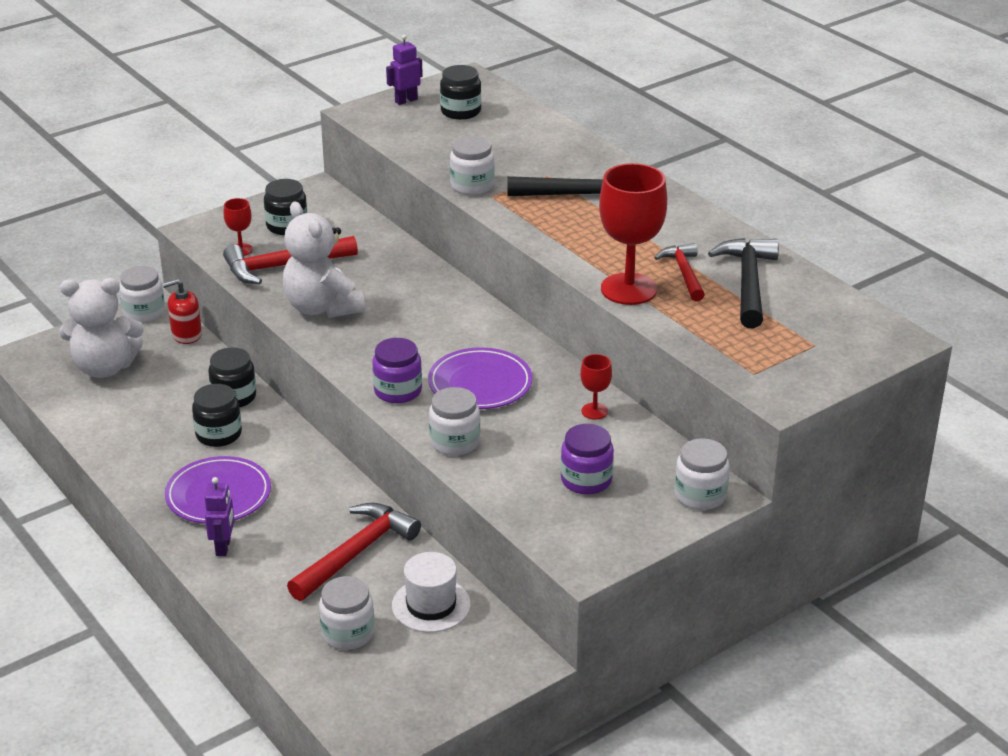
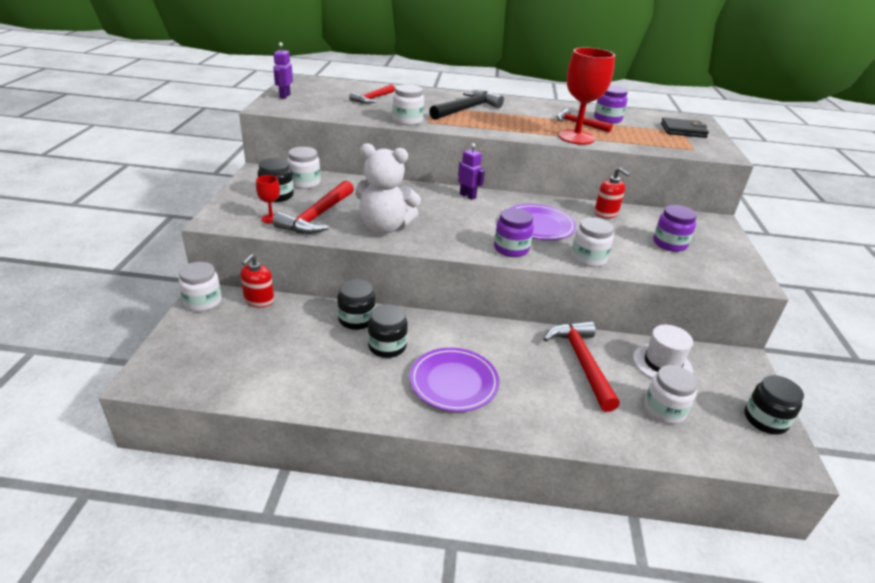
camera: 50 degrees left, 0 degrees up
white teddy bear [59,278,144,378] -> none
purple robot [204,477,235,556] -> purple robot moved to [458,143,485,200]
black jar [440,65,481,120] -> black jar moved to [744,375,804,435]
red goblet [580,354,612,420] -> red soap dispenser [594,168,630,218]
white jar [675,438,730,510] -> white jar moved to [287,147,320,189]
black hammer [708,238,779,328] -> purple jar [594,85,628,124]
none -> red hammer [349,84,395,104]
none -> black wallet [661,117,709,138]

